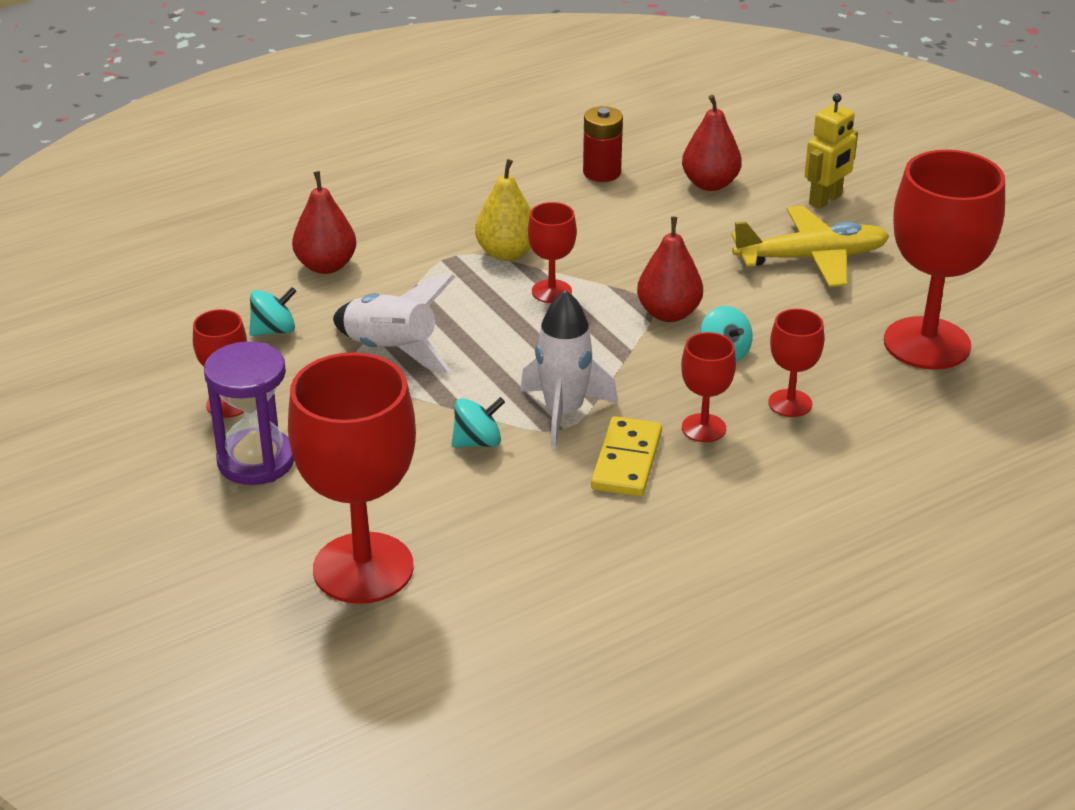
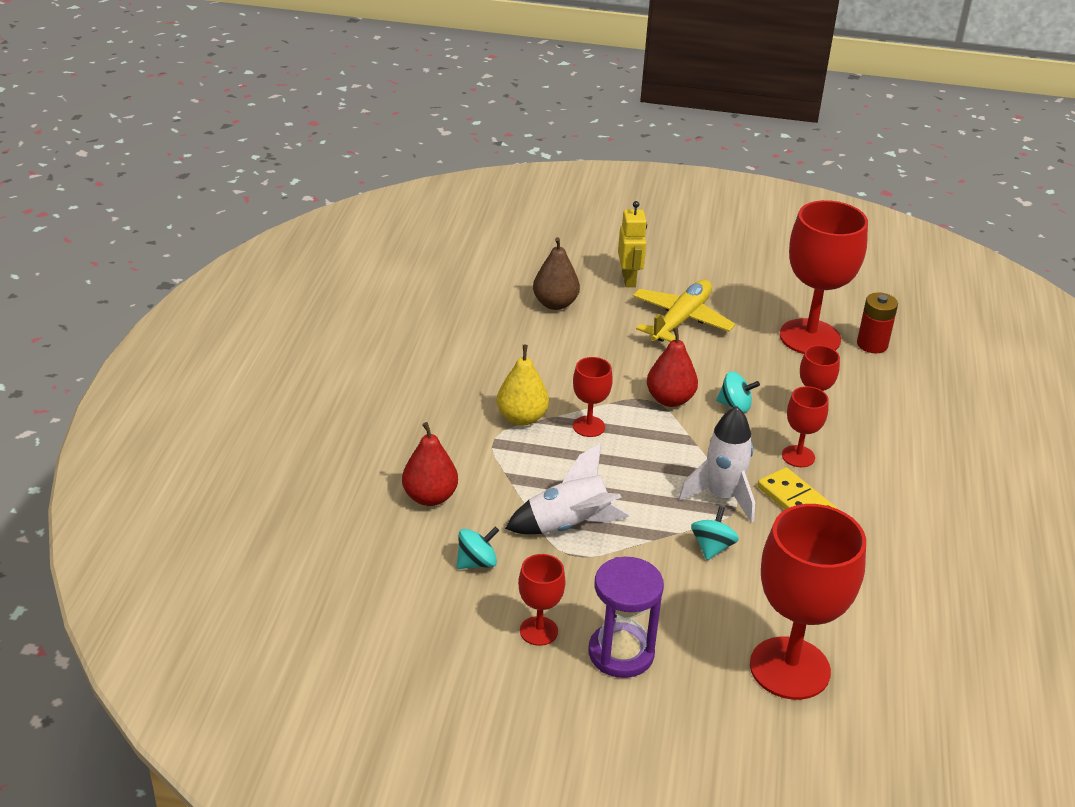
camera: 50 degrees left, 0 degrees up
turquoise spinning top [249,287,297,336] -> turquoise spinning top turned 45 degrees clockwise [457,527,499,569]
red battery [583,106,623,182] -> red battery moved to [857,292,898,353]
red pear [682,95,742,191] -> brown pear [533,237,580,310]

